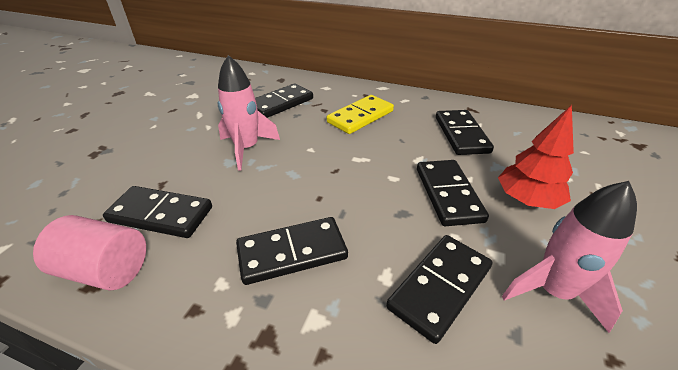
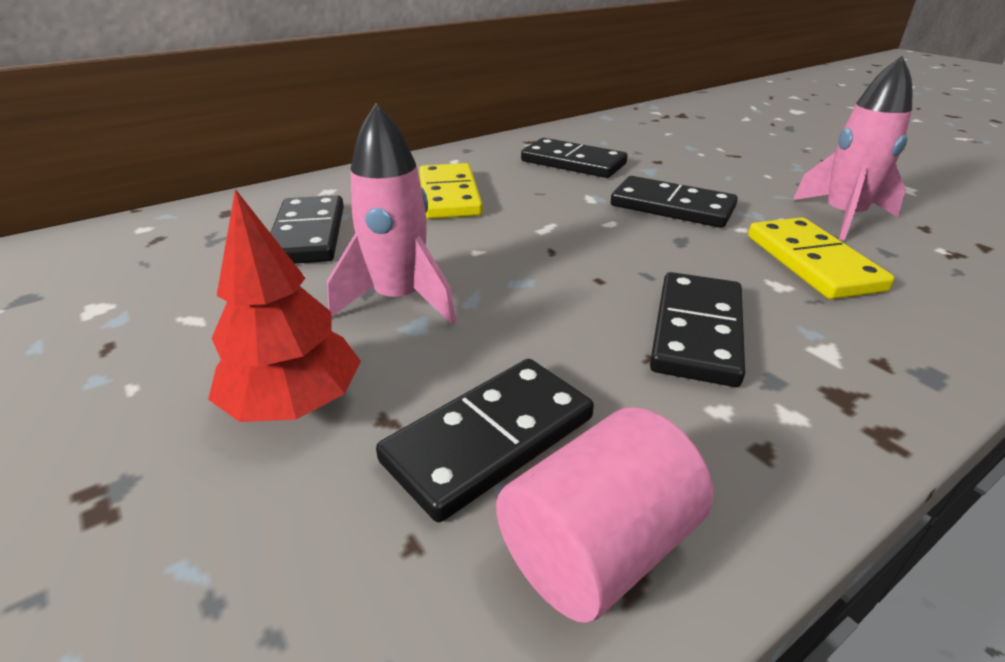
camera: 55 degrees left, 5 degrees down
black domino [386,235,492,344] -> yellow domino [748,217,895,299]
red tree [498,105,574,209] -> red tree moved to [208,189,361,422]

